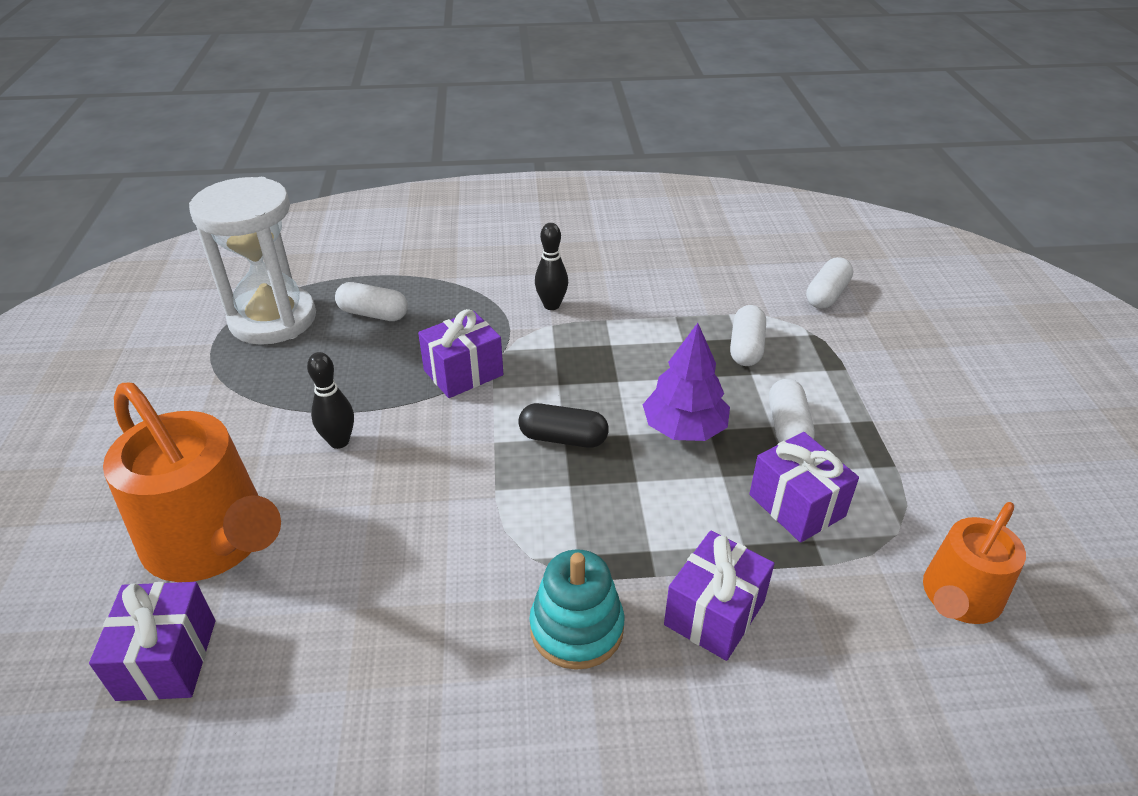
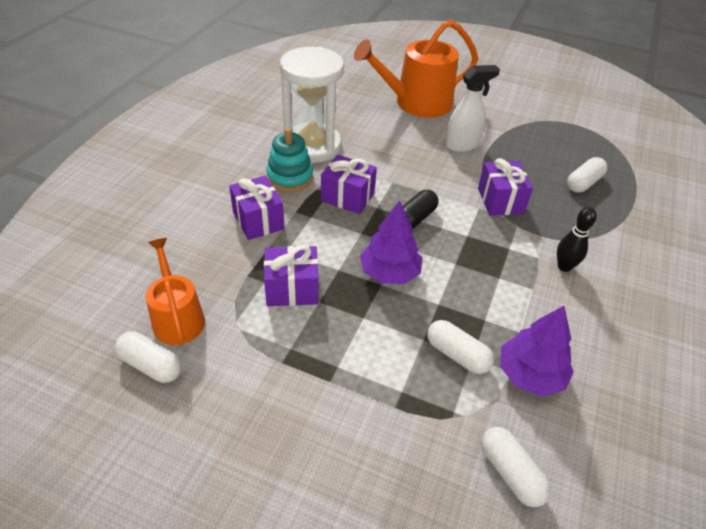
camera: 115 degrees right, 5 degrees up
purple gift [89,582,215,701] -> purple gift moved to [321,155,377,214]
white hourglass [189,177,316,345] -> white hourglass moved to [280,46,344,163]
black bowling pin [307,352,354,449] -> white spray bottle [445,65,500,152]
white capsule [769,379,815,443] -> white capsule moved to [115,331,182,383]
none -> purple tree [500,306,574,396]

